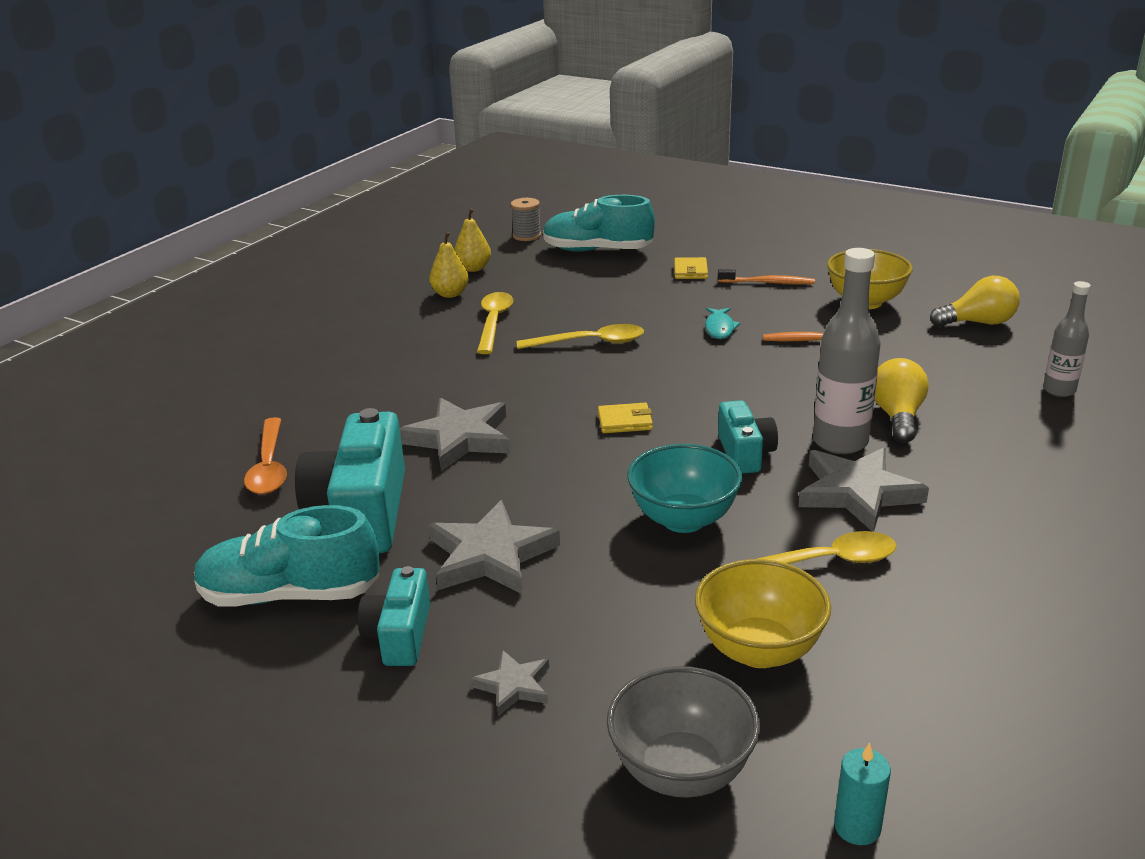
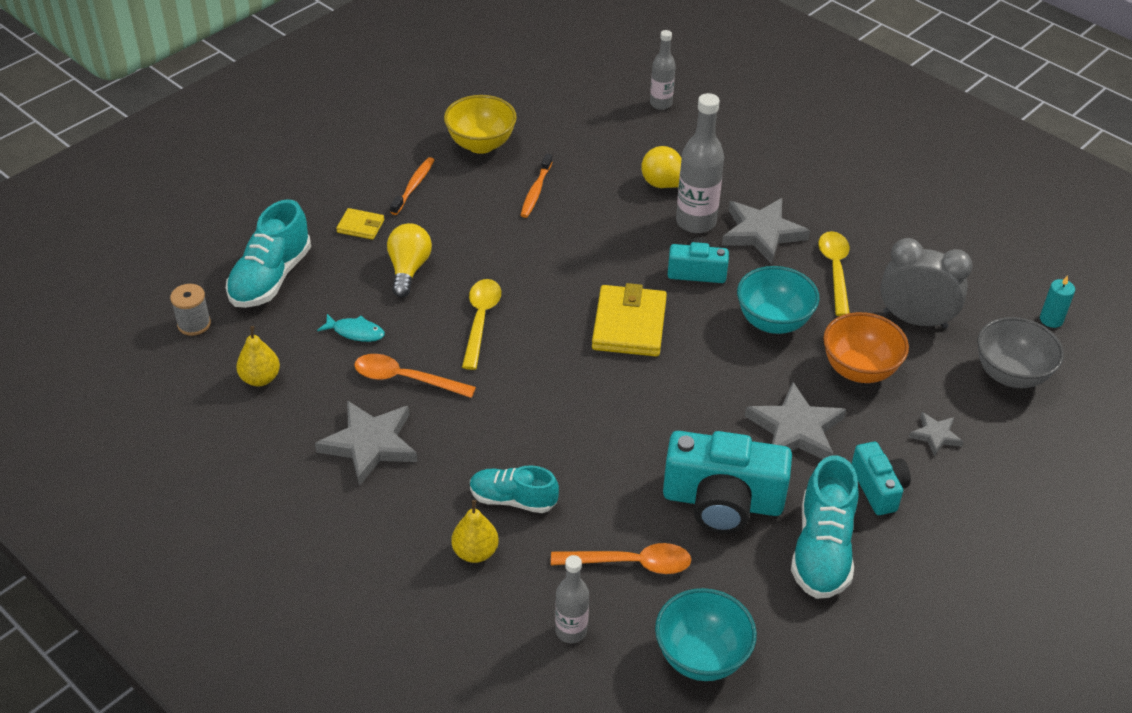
camera: 80 degrees left, 15 degrees up
turquoise camera [358,566,430,666] -> turquoise camera turned 120 degrees counterclockwise [851,442,911,515]
grey star [400,398,510,472] -> grey star moved to [315,400,418,486]
yellow pear [429,232,469,298] -> yellow pear moved to [451,500,499,563]
yellow spoon [477,292,513,354] -> orange spoon [354,354,476,398]
yellow wallet [598,403,653,433] -> yellow wallet [592,283,667,357], size x1.95
yellow bowl [695,559,831,668] -> grey clock [880,238,973,329]
turquoise fish [705,308,740,339] -> turquoise fish moved to [317,314,385,342]
yellow light bulb [930,276,1020,327] -> yellow light bulb moved to [387,223,432,297]
none -> turquoise shoe [470,465,559,513]
none -> grey bottle [555,555,589,643]
none -> turquoise bowl [655,588,757,681]
none -> orange bowl [823,312,909,383]

